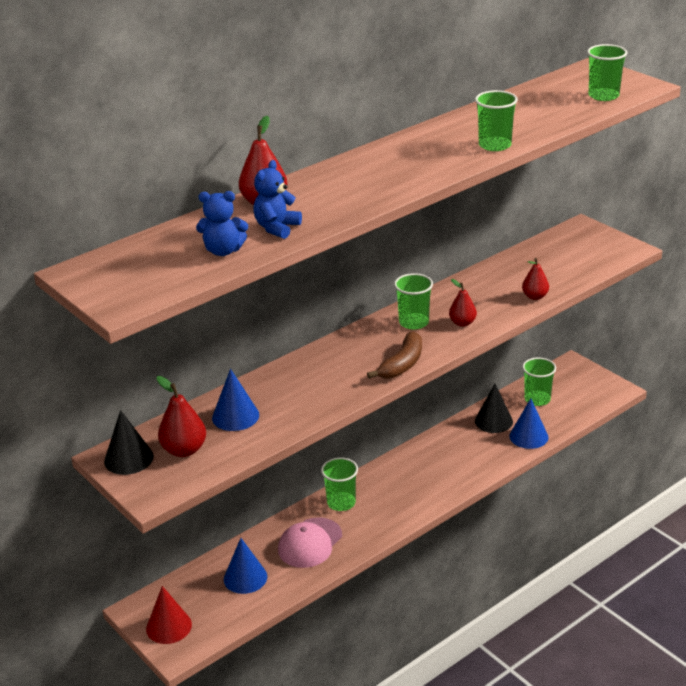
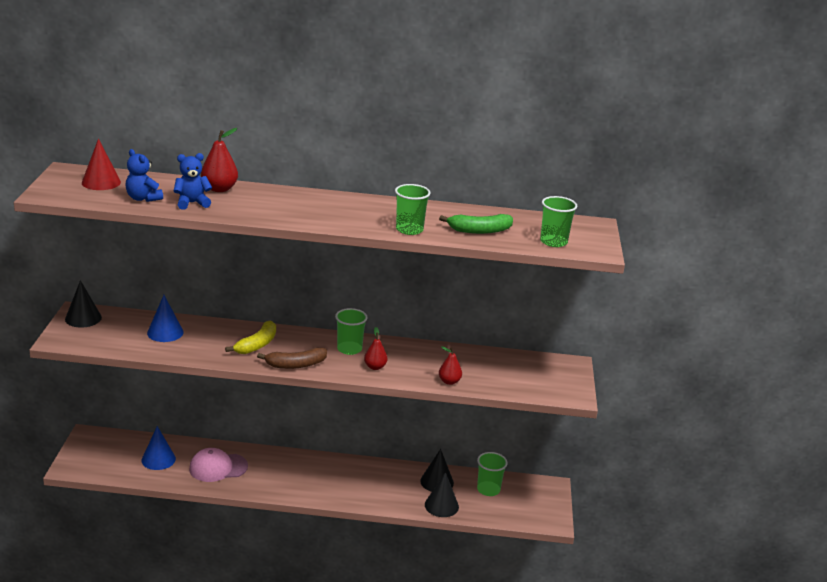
camera: 40 degrees right, 5 degrees down
red cone [146,586,192,644] -> red cone moved to [82,138,121,190]
red pear [156,376,206,457] -> none
green cup [321,457,358,511] -> none
blue cone [509,399,548,449] -> black cone [425,472,459,517]
none -> yellow banana [225,320,276,354]
none -> green banana [439,214,513,234]

